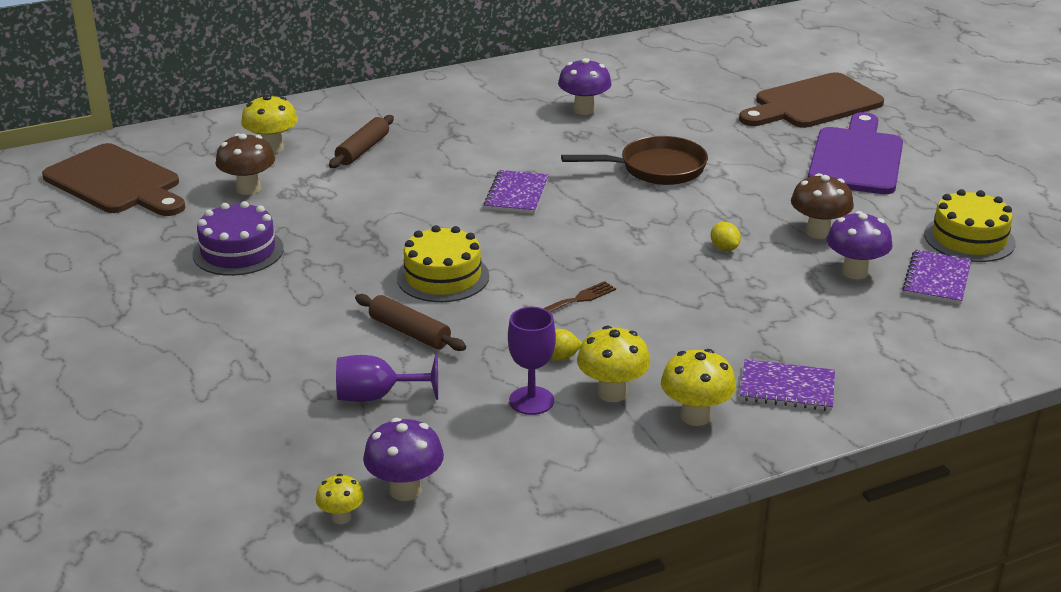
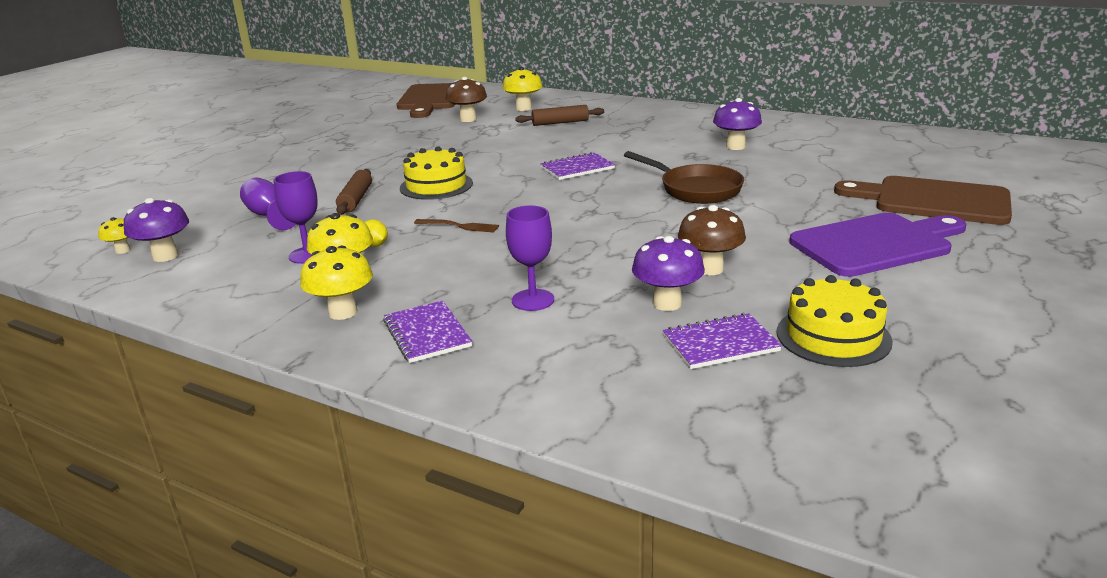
camera: 55 degrees right, 5 degrees down
purple cake [193,201,284,276] -> none
yellow lemon [711,222,741,251] -> none
none -> purple goblet [506,205,554,311]

